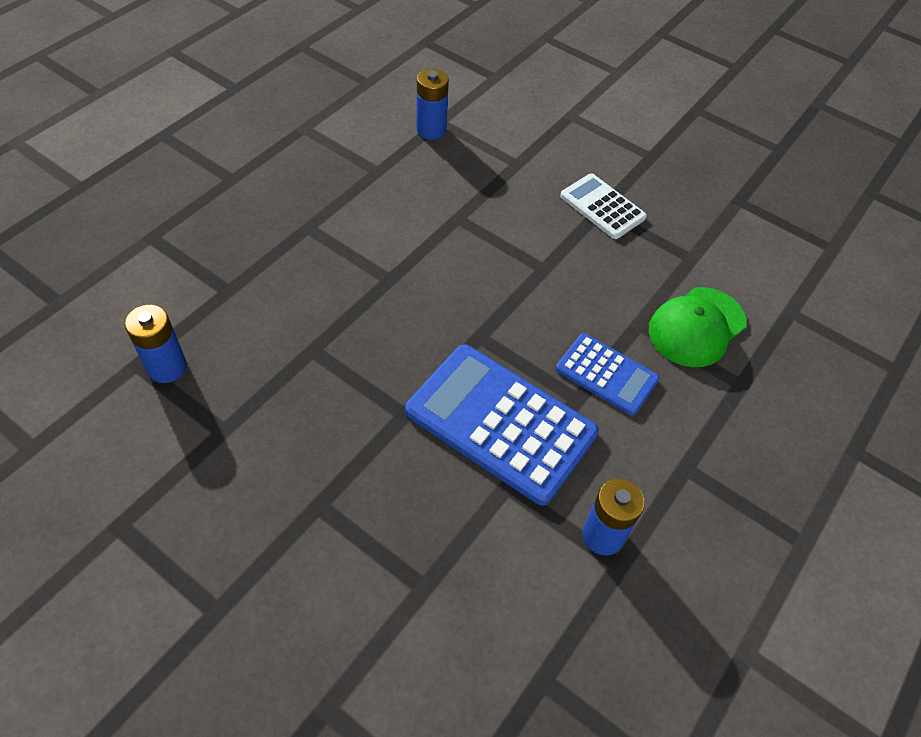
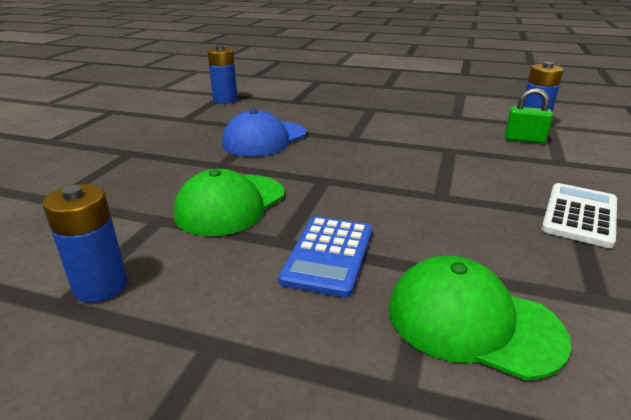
camera: 75 degrees right, 25 degrees down
blue calculator [405,344,599,505] -> green cap [174,169,284,236]
none -> blue cap [222,109,306,157]
none -> green padlock [505,88,553,143]

